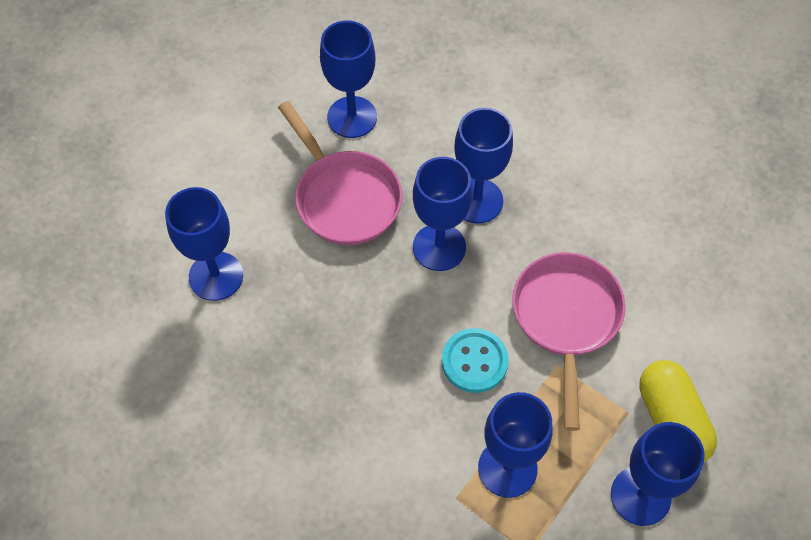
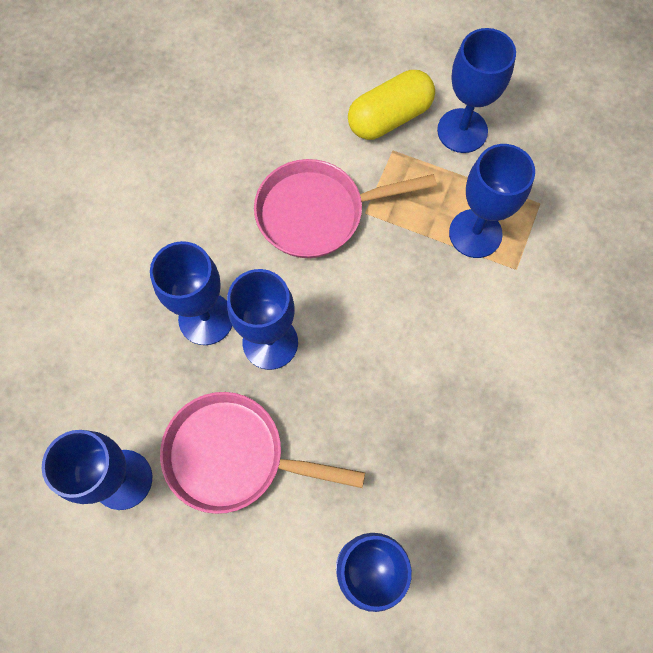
camera: 105 degrees left, 10 degrees up
pink pan [278,101,402,245] -> pink pan turned 120 degrees counterclockwise [160,392,365,514]
turquoise button [442,328,509,393] -> none

